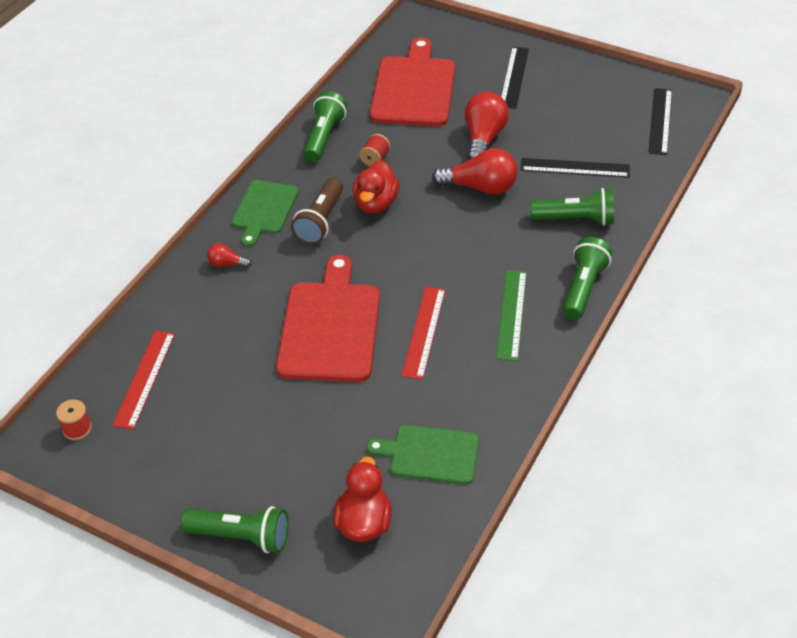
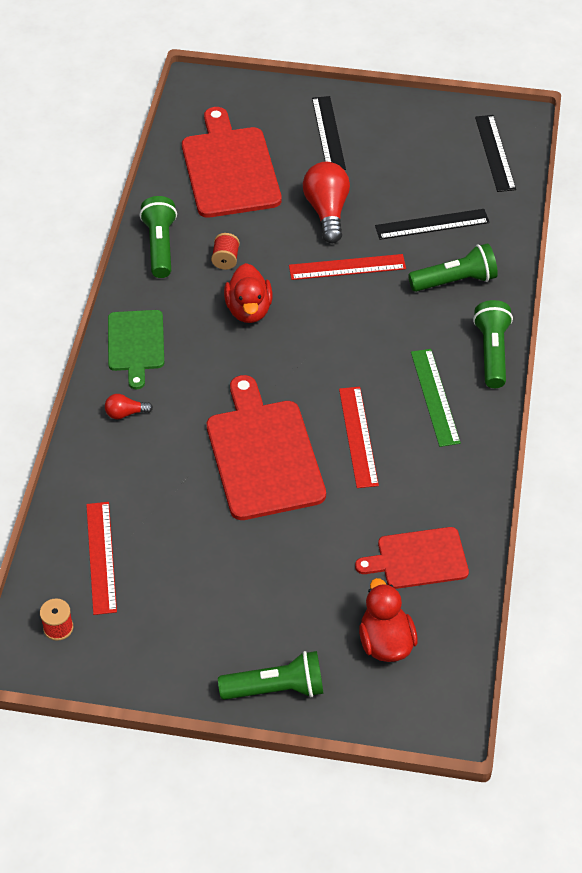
camera: 20 degrees left, 5 degrees up
brown flashlight [291,178,343,245] -> none
green cutting board [367,425,479,484] -> red cutting board [355,527,469,589]
red light bulb [432,148,517,195] -> red ruler [289,254,406,280]

